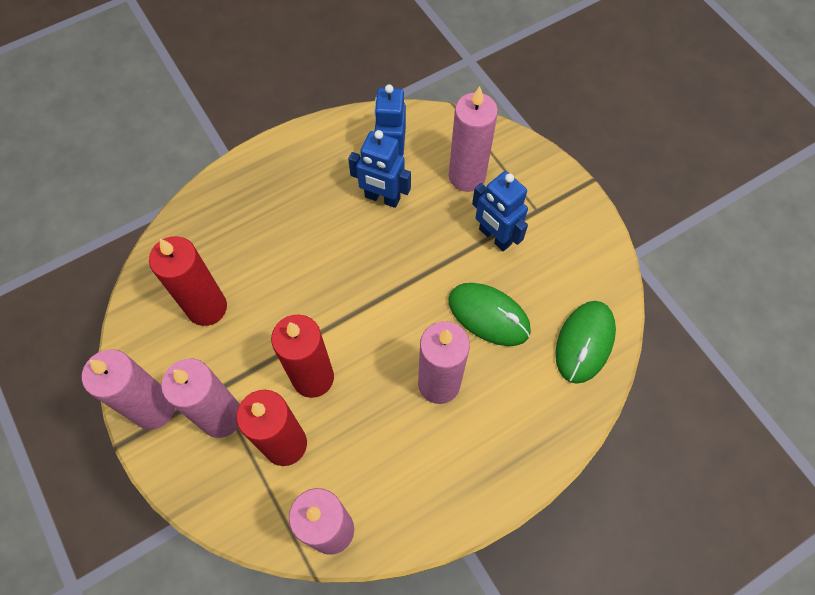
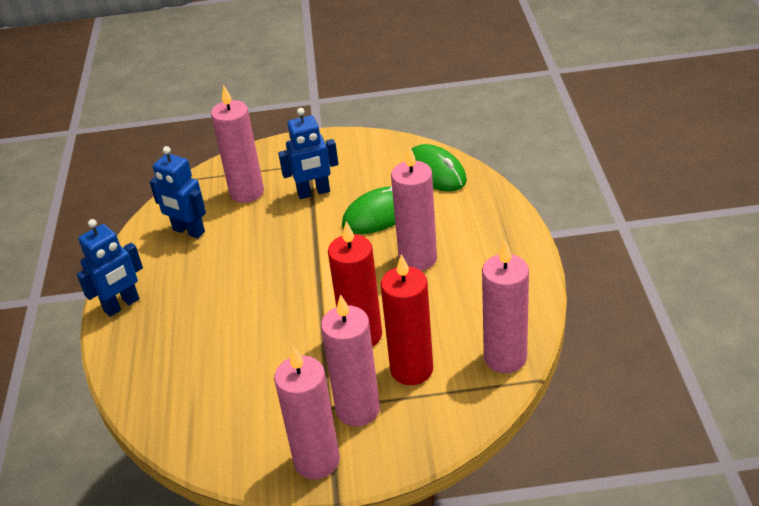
camera: 60 degrees left, 25 degrees down
red candle [149,236,227,326] -> none
blue robot [348,130,411,208] -> blue robot moved to [77,219,143,317]

